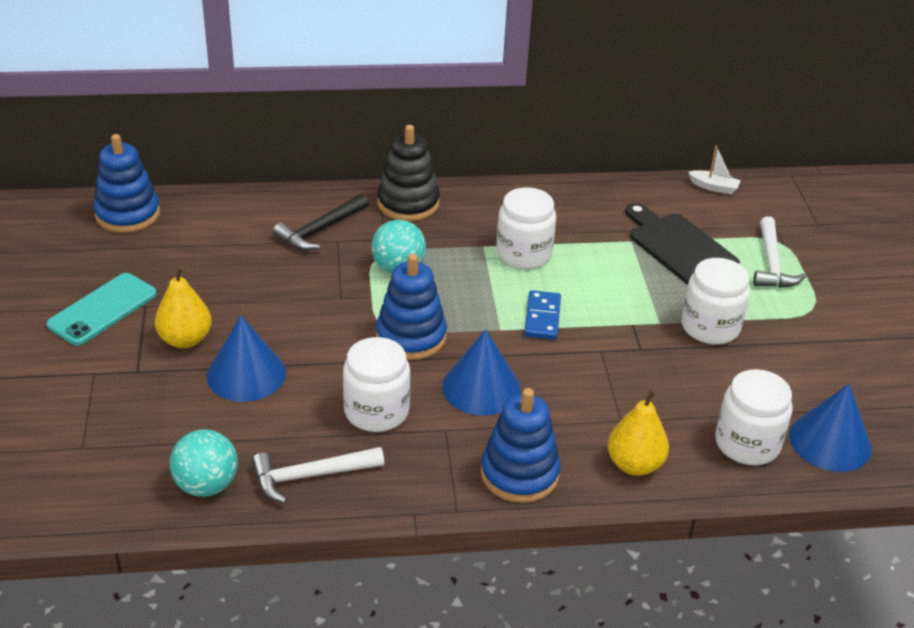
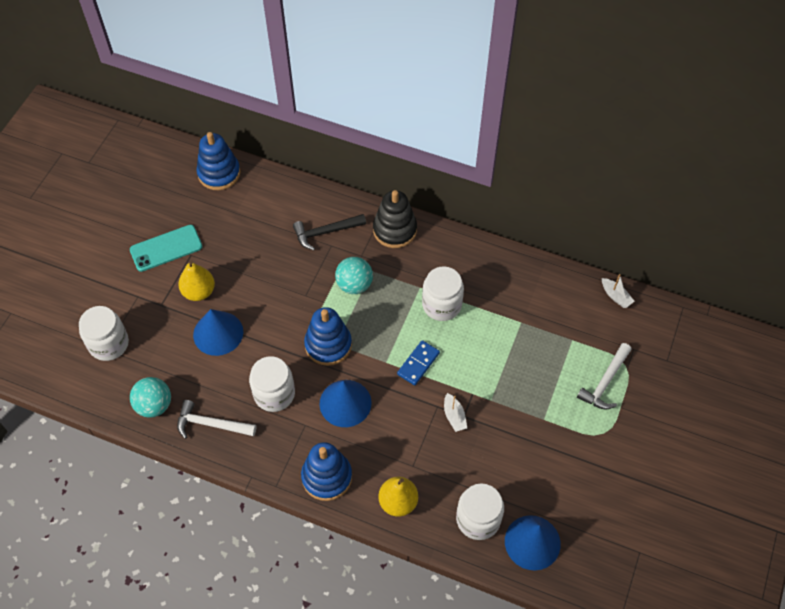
camera: 30 degrees right, 20 degrees up
black cutting board [625,203,740,285] -> none
white jar [681,258,750,344] -> white jar moved to [79,306,129,361]
none -> white boat [444,393,467,432]

